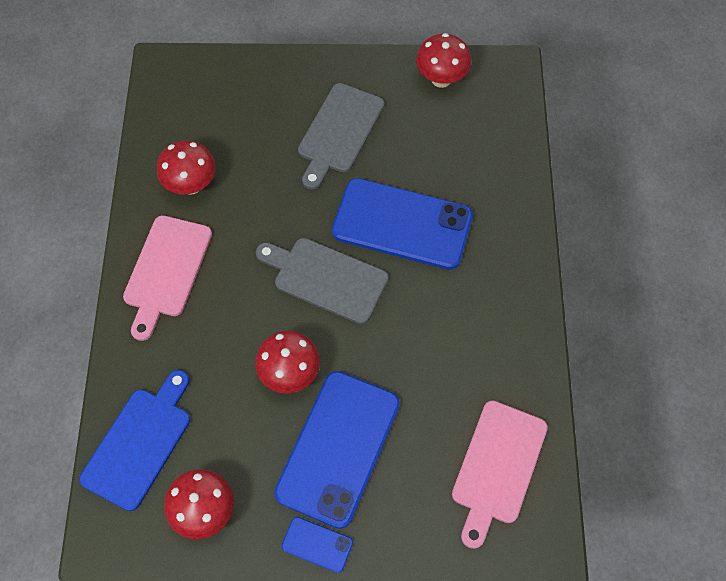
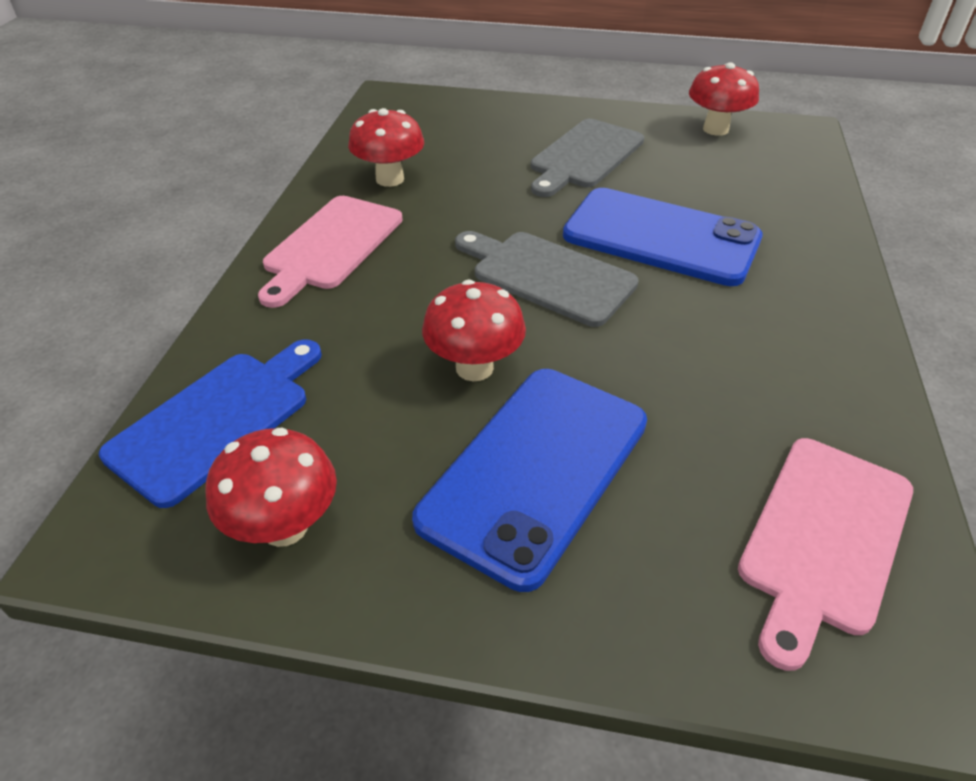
camera: 10 degrees right, 20 degrees down
blue phone [281,517,353,573] -> none

